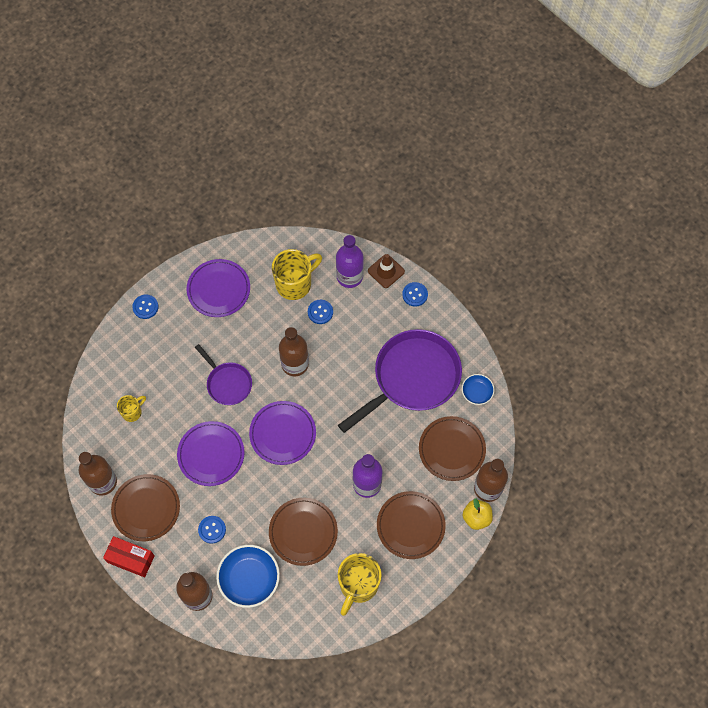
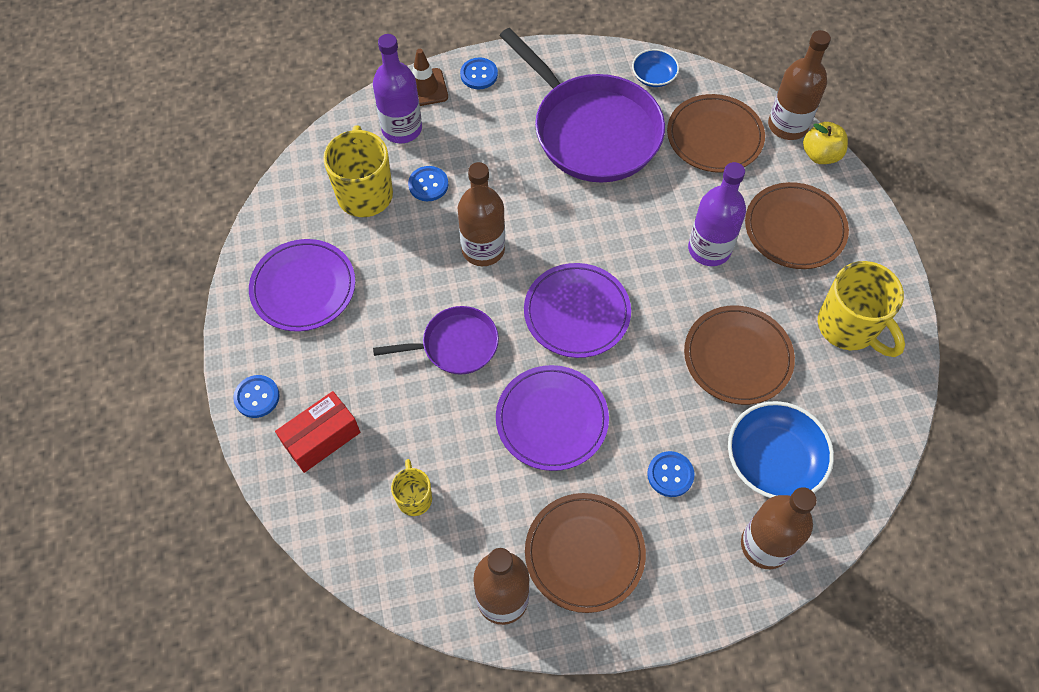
camera: 60 degrees left, 5 degrees down
red box [103,536,155,577] -> red box moved to [275,391,360,473]
purple pan [338,329,462,433] -> purple pan turned 150 degrees clockwise [499,28,665,182]

